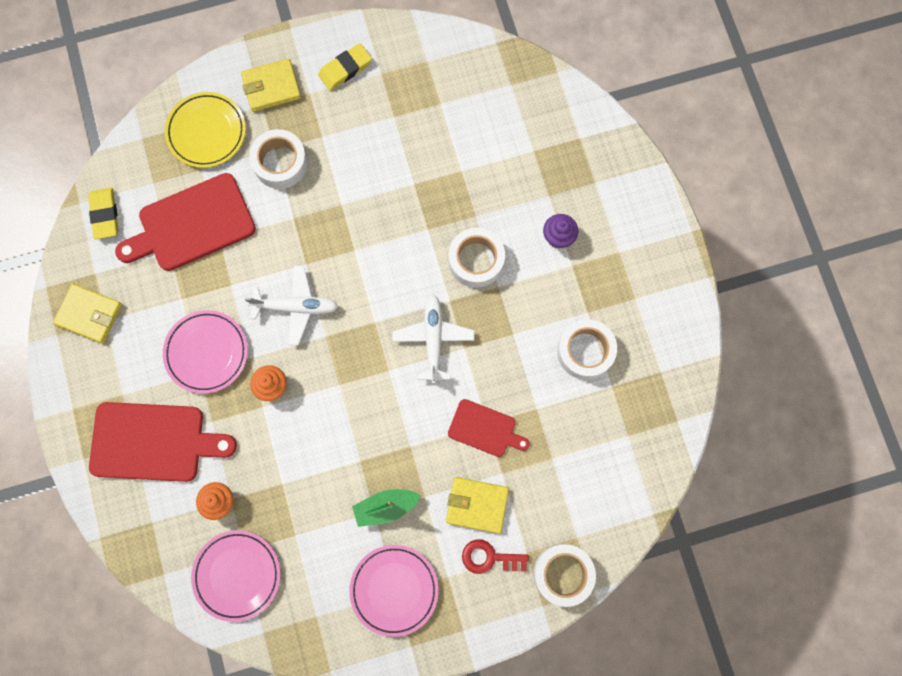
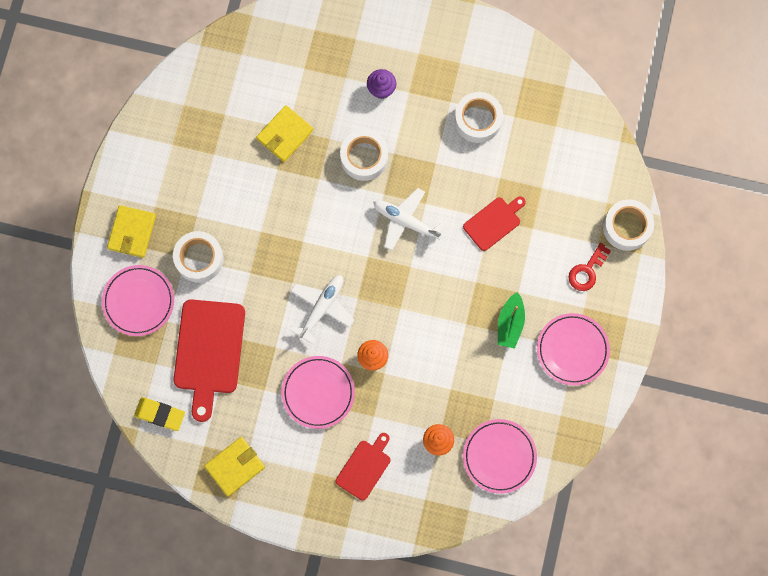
camera: 60 degrees left, 0 degrees up
red cutting board [89,402,237,482] -> red cutting board [336,433,390,501], size x0.56
yellow plate [165,92,246,168] -> pink plate [102,265,174,336]
yellow eraser [318,43,372,91] -> none
yellow wallet [446,477,509,534] -> yellow wallet moved to [256,105,313,162]

